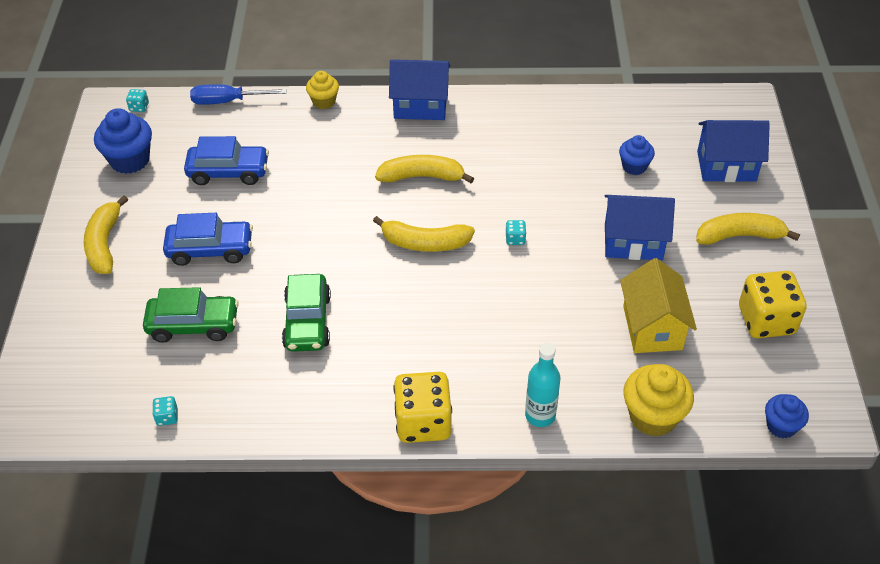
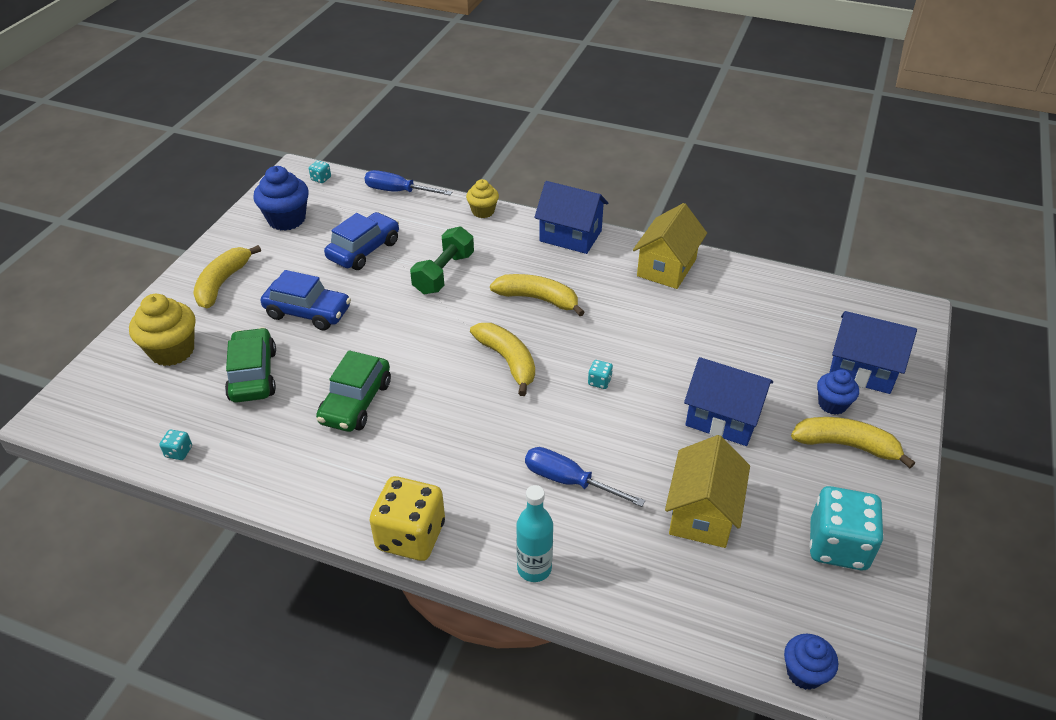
camera: 20 degrees right, 5 degrees down
green car [143,287,239,343] -> green car turned 120 degrees counterclockwise [225,327,276,403]
blue car [184,136,269,185] -> blue car turned 75 degrees counterclockwise [324,212,399,270]
yellow banana [373,216,475,252] -> yellow banana turned 150 degrees counterclockwise [470,323,535,396]
blue cupcake [619,135,655,175] -> blue cupcake moved to [817,369,859,415]
yellow cupcake [623,364,694,437] -> yellow cupcake moved to [129,294,195,366]
yellow dice [739,271,807,338] -> turquoise dice [809,486,884,570]
none -> green dumbbell [410,227,474,294]
none -> blue screwdriver [525,447,645,507]
none -> yellow house [633,203,707,289]

